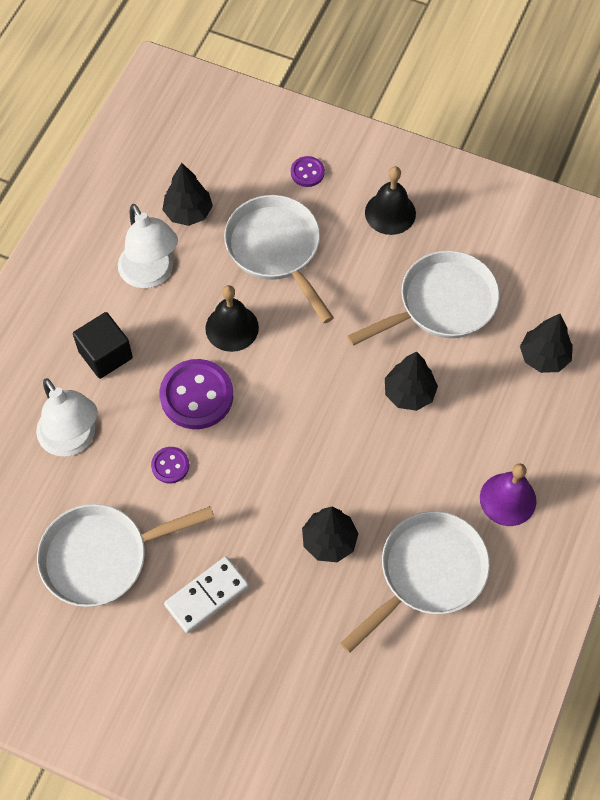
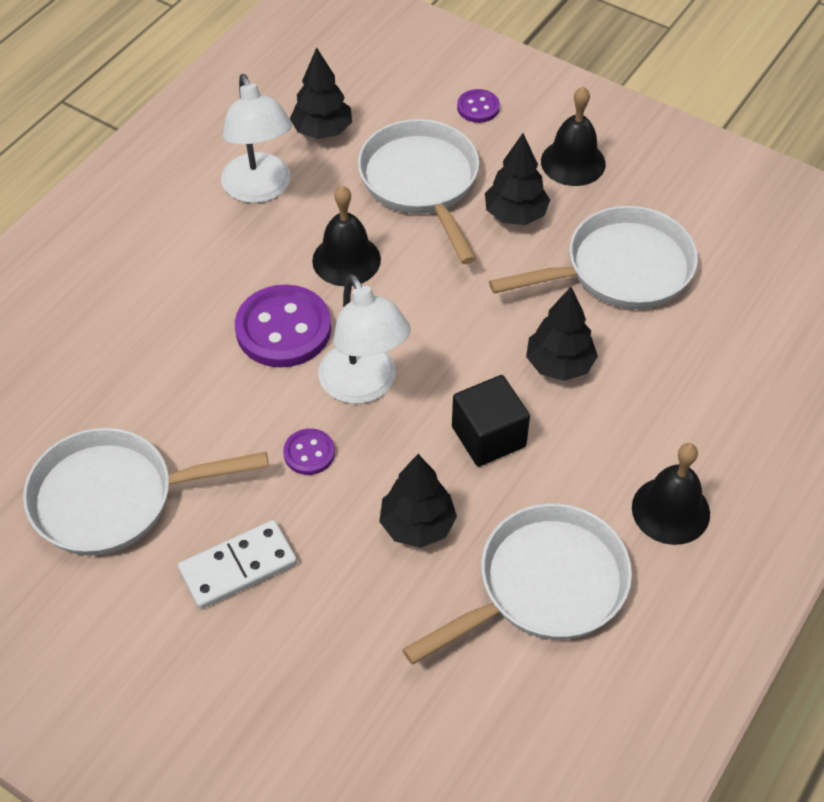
camera: 10 degrees right, 10 degrees down
white lamp [36,378,98,456] -> white lamp moved to [318,274,411,404]
black cube [73,312,133,379] -> black cube moved to [452,375,530,467]
purple button [151,447,189,483] -> purple button moved to [283,428,335,475]
purple bell [480,463,536,526] -> black bell [632,443,710,545]
black tree [520,314,573,373] -> black tree moved to [485,133,550,225]

